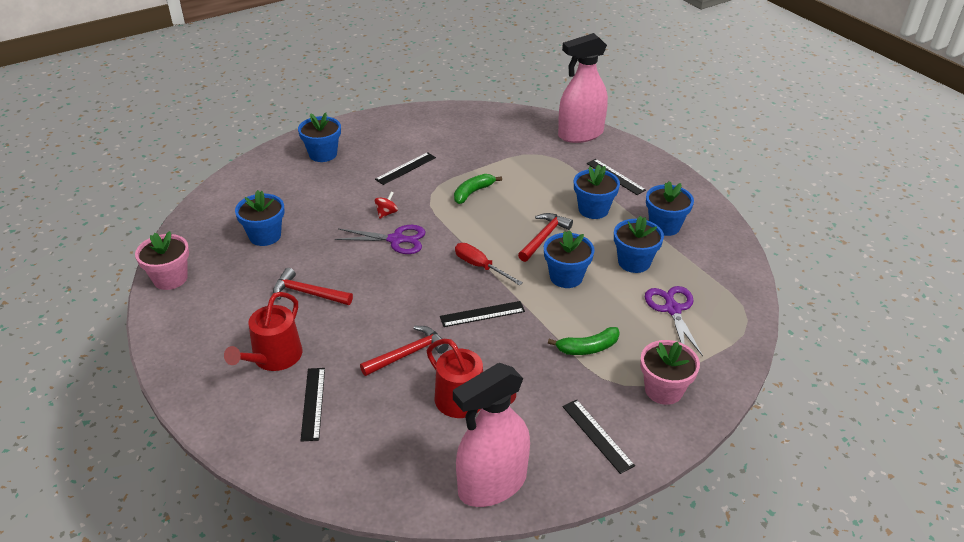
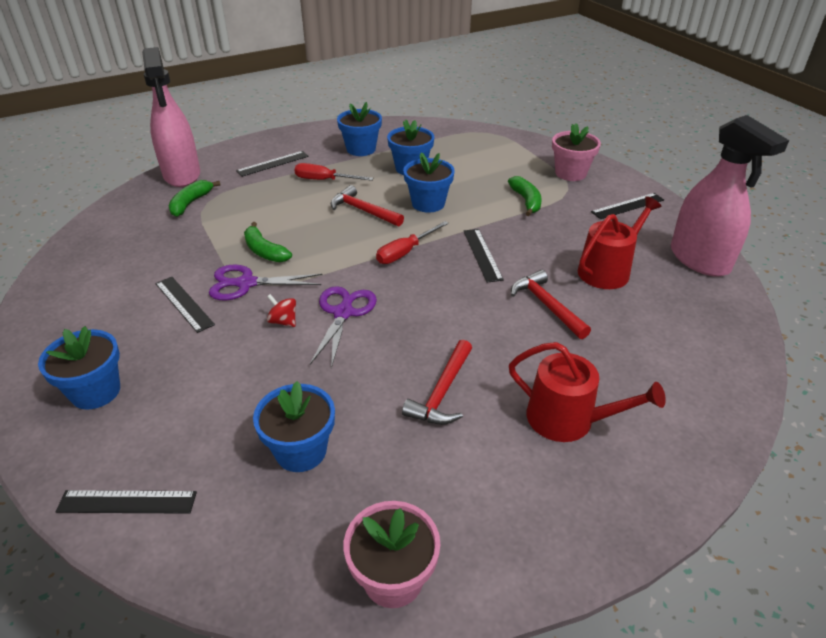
camera: 85 degrees left, 0 degrees up
black ruler [300,368,325,442] -> black ruler moved to [56,490,197,514]
blue flower pot [574,165,620,219] -> red screwdriver [295,163,373,181]
purple scissors [645,286,703,356] -> purple scissors moved to [209,264,322,300]
none -> green banana [168,180,220,217]

